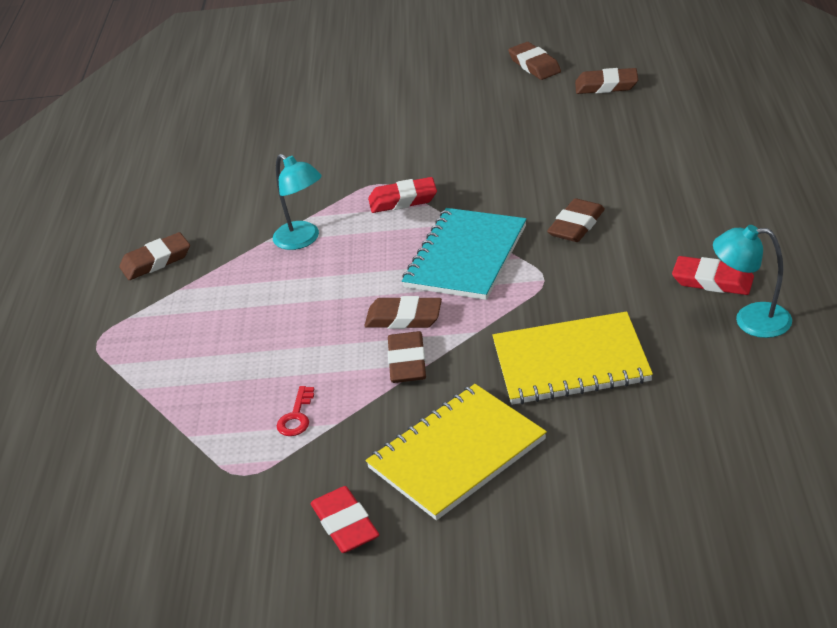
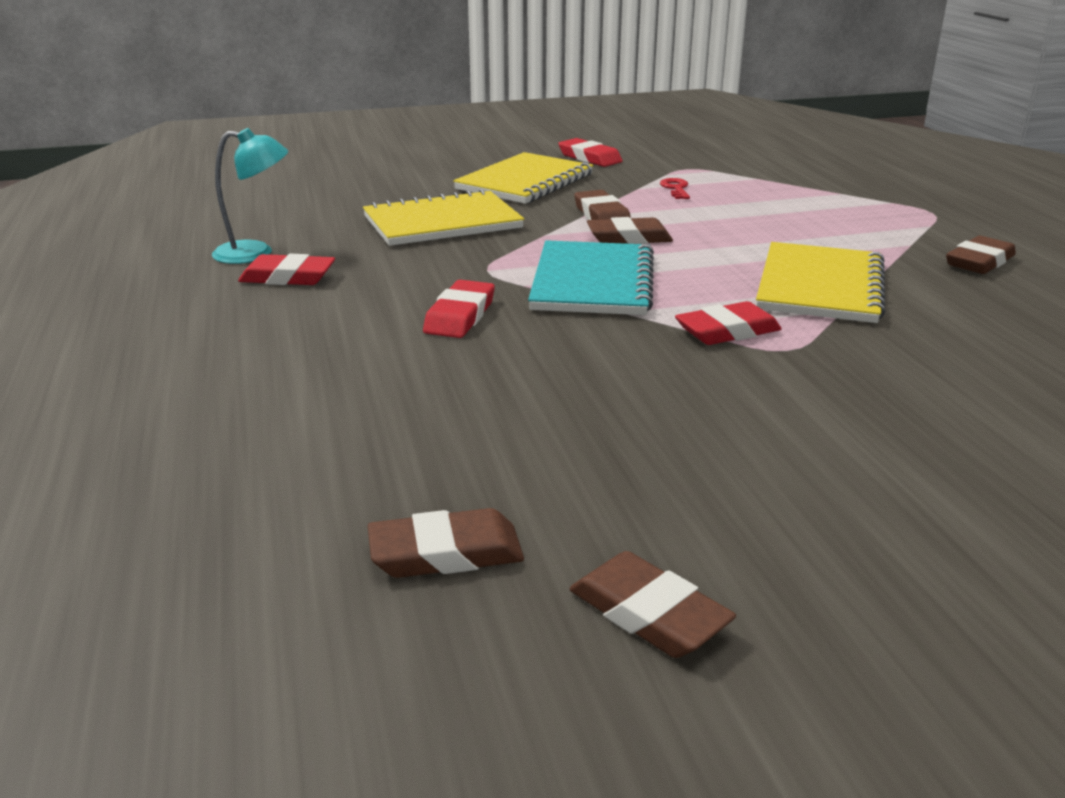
camera: 160 degrees right, 10 degrees down
turquoise lamp [273,154,322,250] -> yellow notebook [756,242,885,323]
brown eraser [547,198,605,242] -> red eraser [423,280,495,338]

